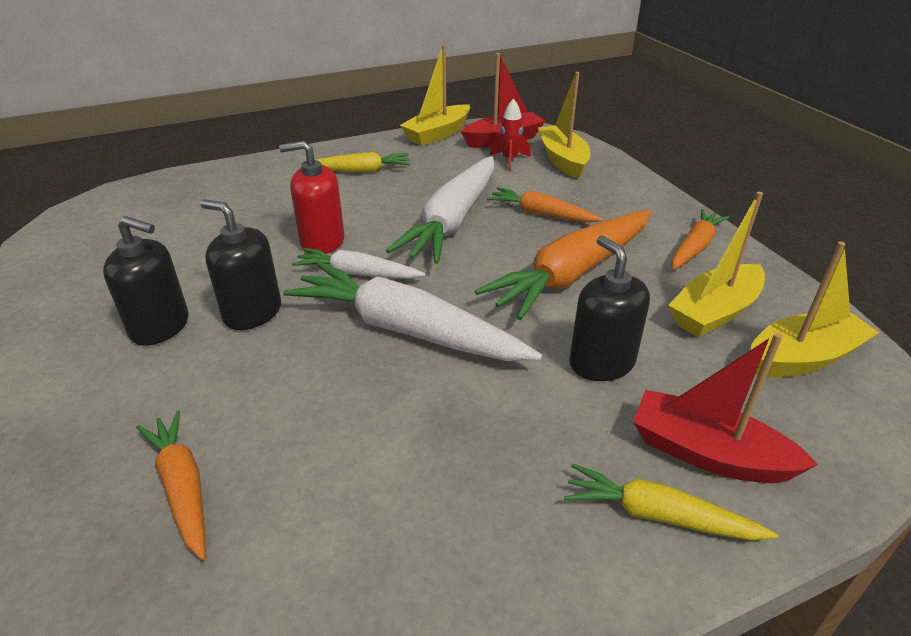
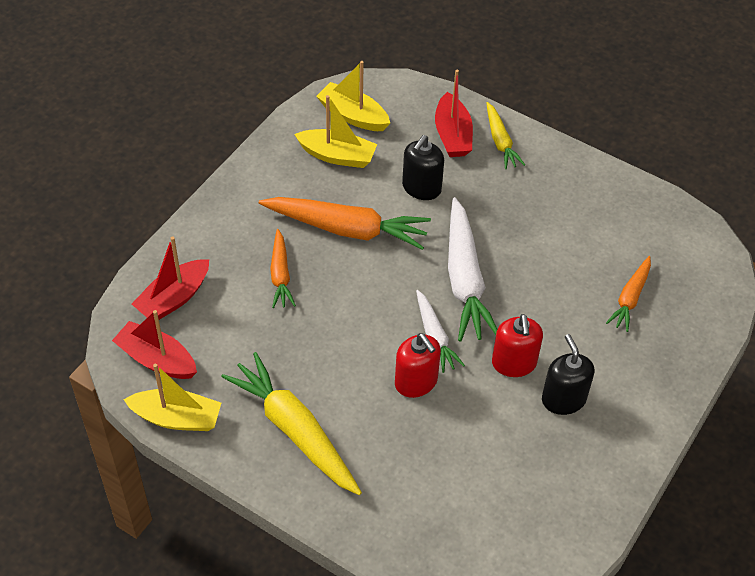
camera: 125 degrees left, 15 degrees up
black soap dispenser [200,200,281,330] -> red soap dispenser [492,314,543,377]
yellow carrot [315,152,410,173] -> yellow carrot [221,352,362,495], size x1.81
white carrot [386,156,495,264] -> none
red rocket [490,98,531,171] -> none
yellow boat [538,72,590,179] -> red boat [132,236,209,320]
orange carrot [671,209,730,270] -> none

